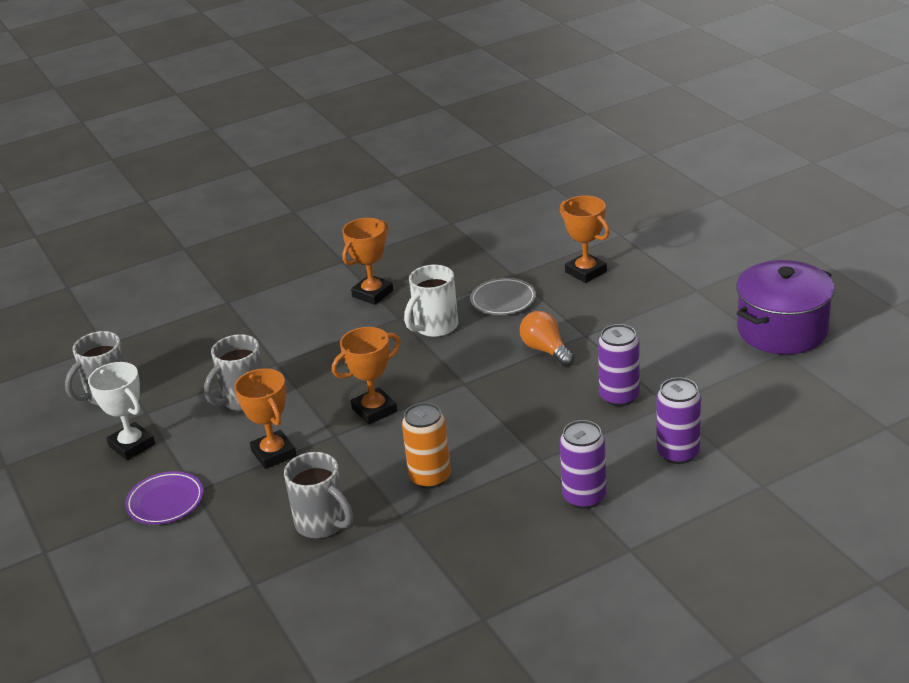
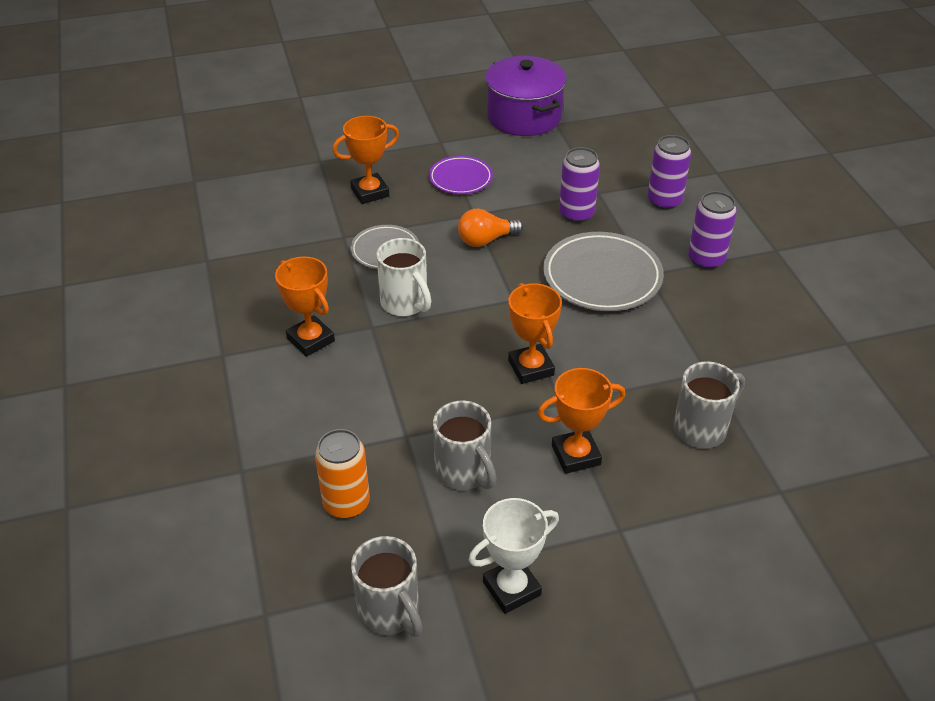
camera: 80 degrees left, 10 degrees up
purple plate [125,471,204,525] -> purple plate moved to [429,156,493,194]
orange can [402,402,451,489] -> orange can moved to [315,429,370,519]
none -> grey plate [543,232,664,311]

